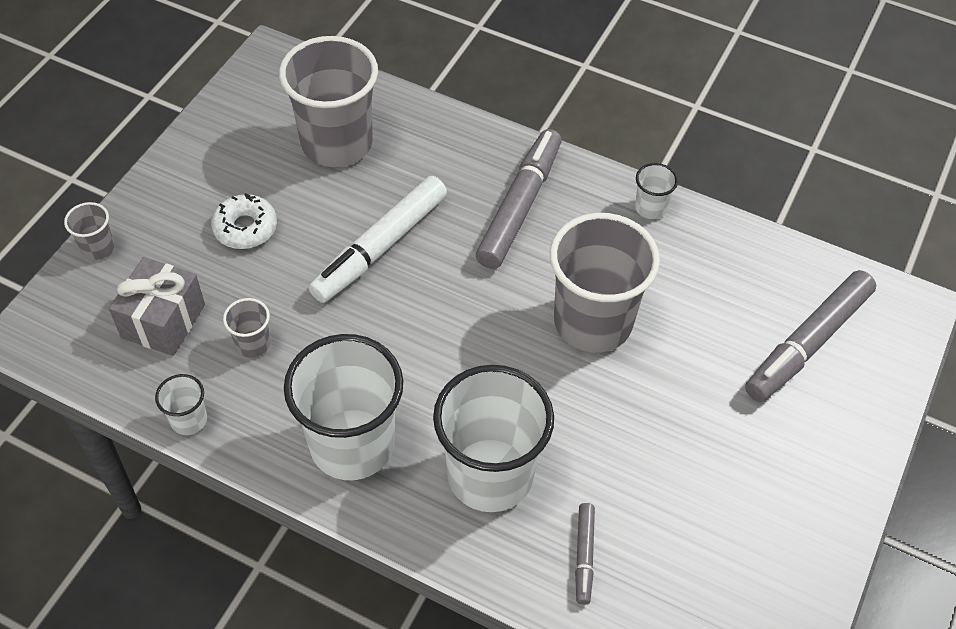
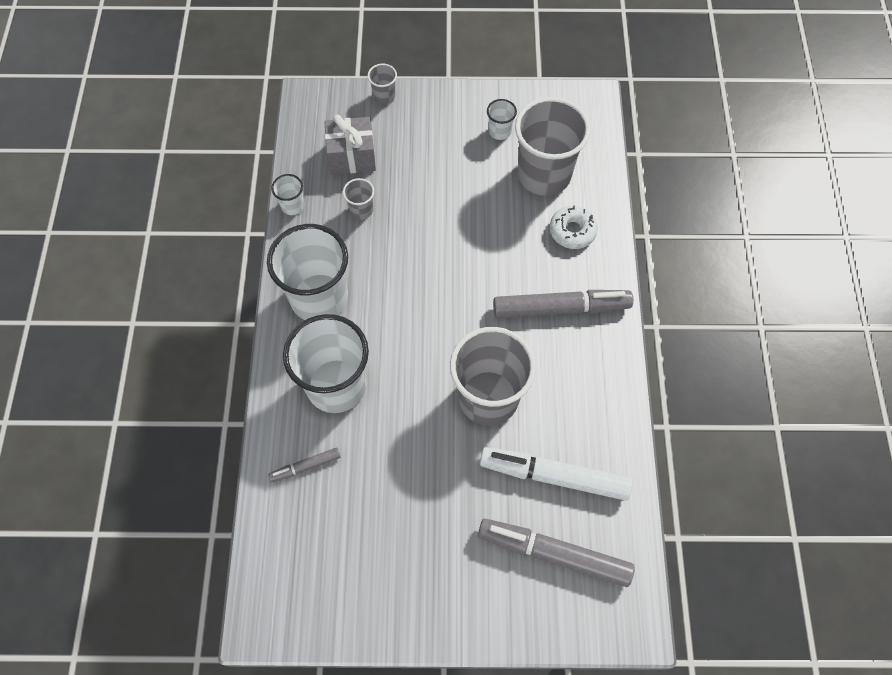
camera: 65 degrees right, 10 degrees up
white donut [211,193,277,249] -> white donut moved to [550,205,598,249]
white marker [309,176,447,303] -> white marker moved to [480,447,632,501]
white cup [635,163,678,219] -> white cup moved to [487,99,517,140]

